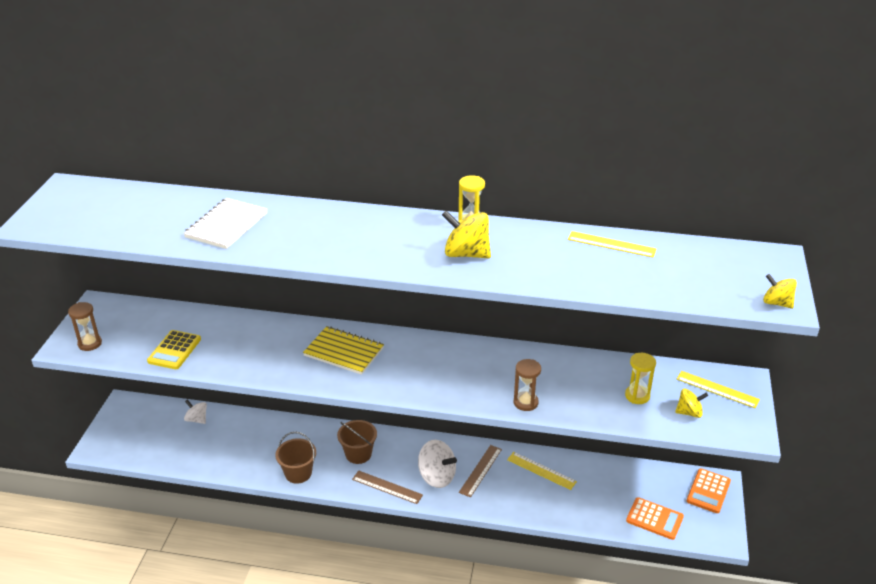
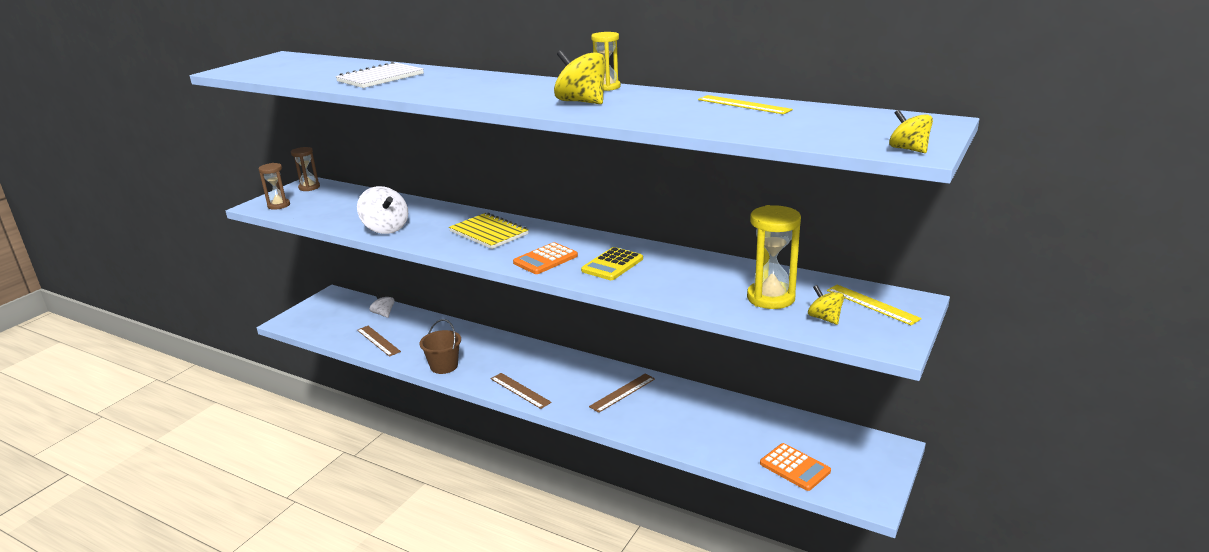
camera: 20 degrees right, 10 degrees down
yellow calculator [147,330,201,369] -> yellow calculator moved to [581,247,643,280]
brown bucket [337,420,377,464] -> none
white spinning top [418,440,457,488] -> white spinning top moved to [357,186,408,234]
yellow ruler [507,452,577,490] -> none
brown hourglass [514,359,541,411] -> brown hourglass moved to [291,147,320,191]
yellow hourglass [625,353,656,404] -> yellow hourglass [747,205,801,309], size x1.64
yellow spinning top [675,389,708,418] -> yellow spinning top turned 135 degrees counterclockwise [808,285,844,325]
orange calculator [687,468,731,513] -> orange calculator moved to [513,242,578,274]
none -> brown ruler [357,326,401,357]

